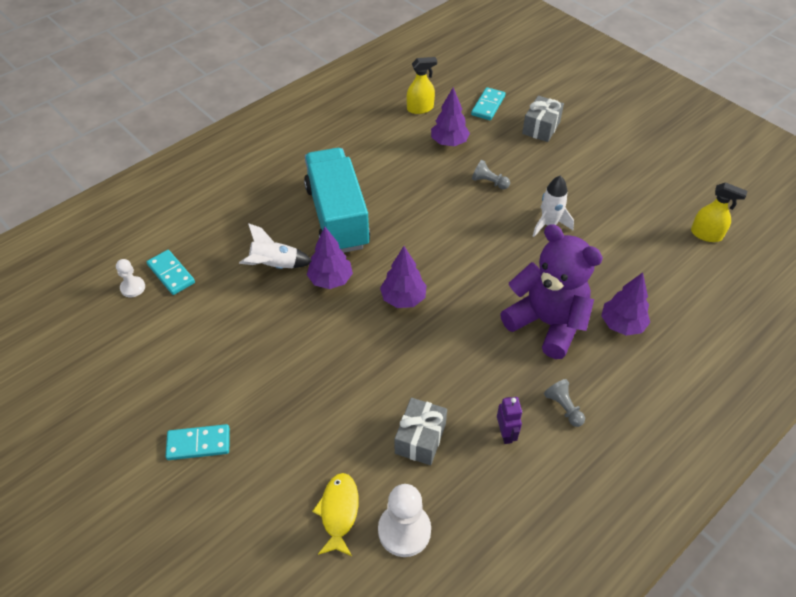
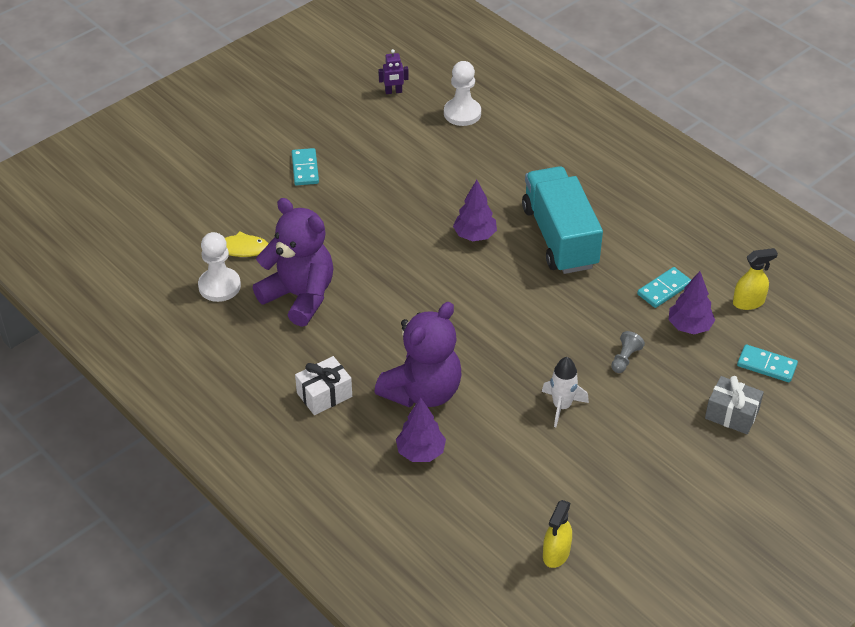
camera: 90 degrees right, 5 degrees down
white pawn [116,259,145,297] -> white pawn [444,61,481,126], size x1.75
turquoise domino [147,250,195,295] -> turquoise domino moved to [637,267,691,308]
white rocket [239,223,312,269] -> none
turquoise truck [304,148,370,253] -> turquoise truck turned 90 degrees counterclockwise [522,166,603,274]
purple tree [380,246,427,308] -> none
grey gift [395,398,447,465] -> purple teddy bear [253,198,333,327]
yellow spray bottle [407,57,437,114] -> yellow spray bottle turned 90 degrees counterclockwise [733,248,778,310]
purple robot [497,397,522,444] -> purple robot moved to [378,49,409,94]
grey pawn [544,379,585,427] -> white gift [295,356,352,415]

